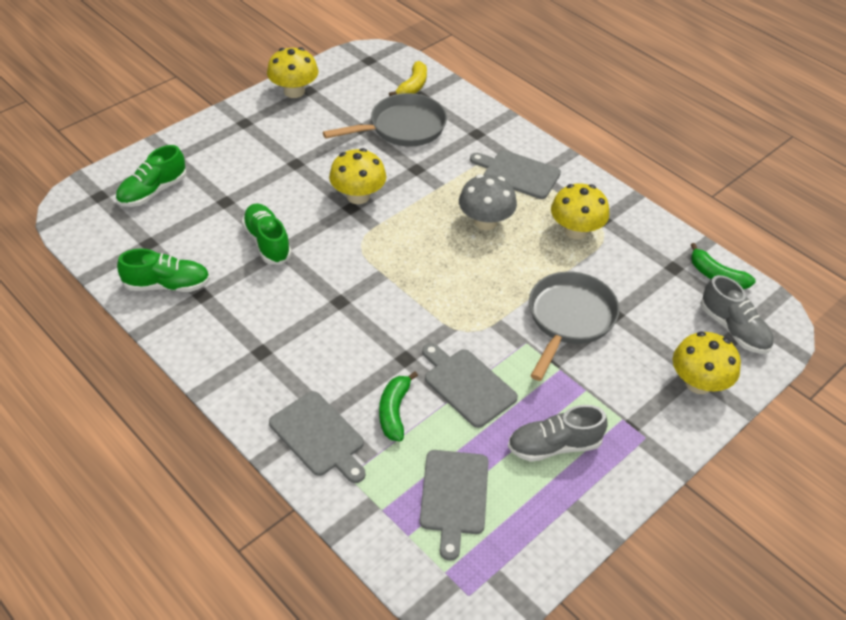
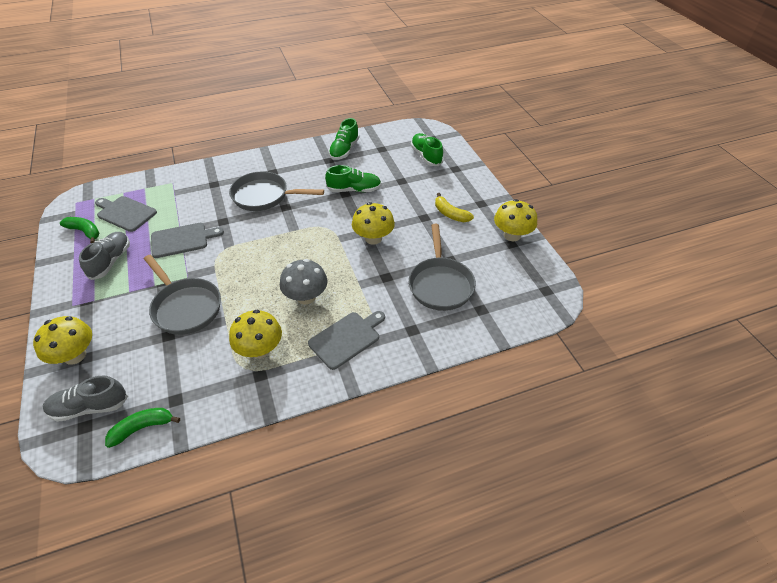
camera: 115 degrees right, 0 degrees up
grey cutting board [269,391,366,483] -> none
green banana [379,372,418,441] -> green banana moved to [60,217,100,243]
yellow banana [389,61,427,96] -> yellow banana moved to [435,193,474,222]
none -> grey pan [229,171,324,211]

